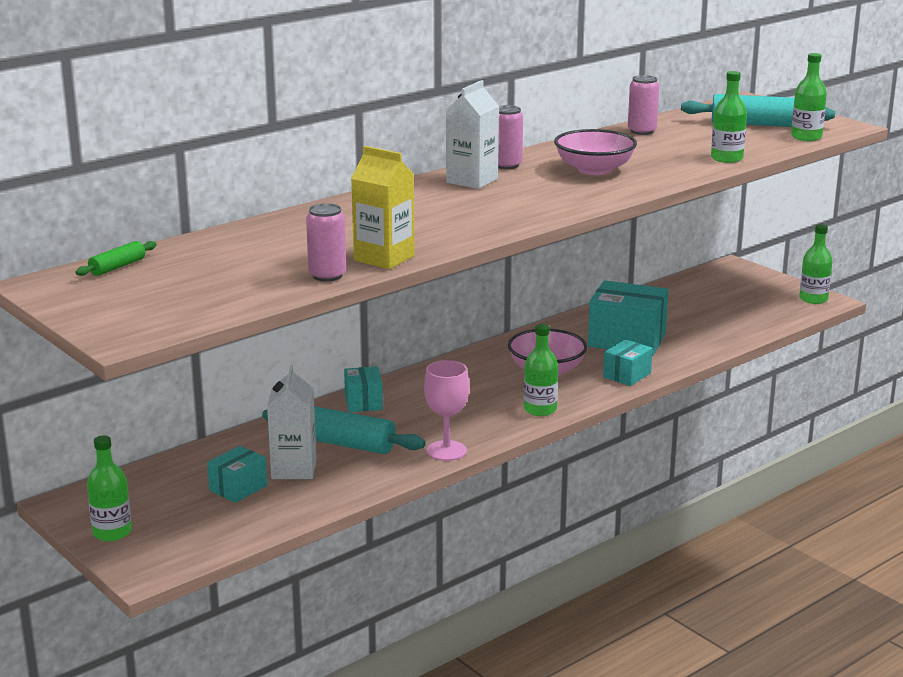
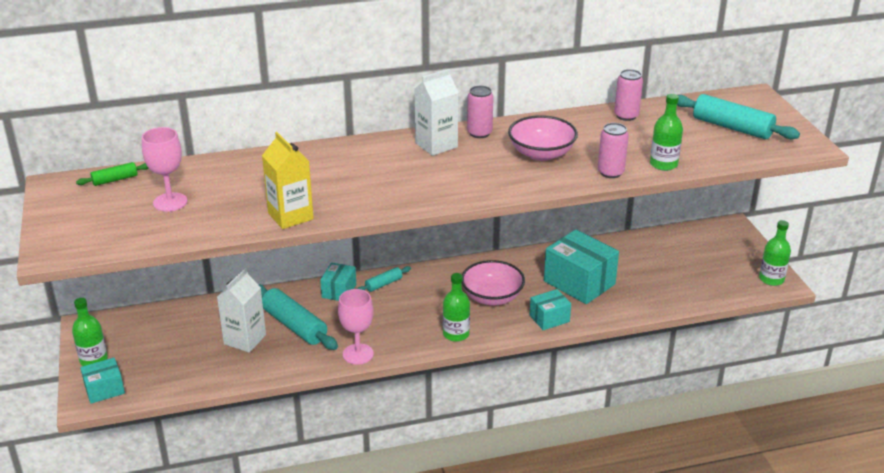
camera: 25 degrees right, 10 degrees up
turquoise box [207,446,267,503] -> turquoise box moved to [80,358,125,404]
pink can [306,203,346,282] -> pink can moved to [598,123,629,178]
green bottle [791,53,827,141] -> none
none -> pink goblet [142,127,187,212]
none -> turquoise rolling pin [357,266,411,292]

